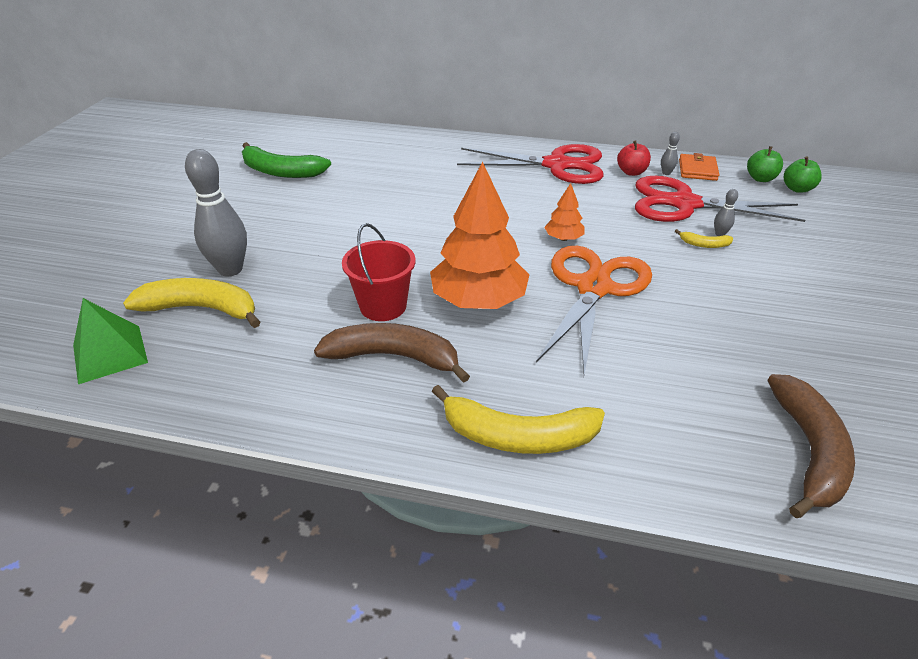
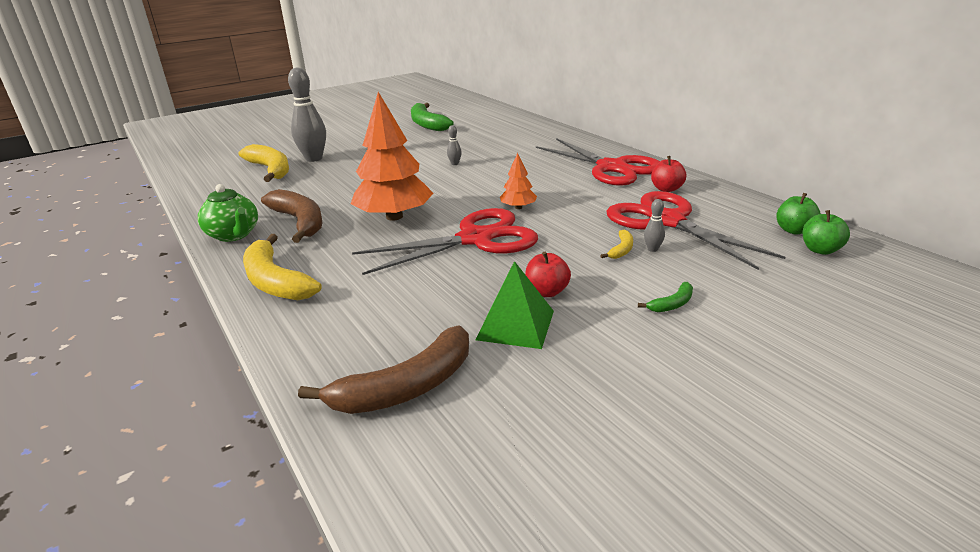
camera: 45 degrees right, 10 degrees down
green pyramid [73,298,148,384] -> green pyramid moved to [476,261,554,349]
red bucket [342,223,416,321] -> none
orange scissors [536,246,652,374] -> red scissors [352,208,538,275]
grey bowling pin [661,132,680,175] -> grey bowling pin moved to [447,125,462,165]
yellow banana [675,229,733,248] -> yellow banana turned 120 degrees counterclockwise [600,230,633,259]
orange wallet [679,153,719,181] -> none
none -> green teapot [198,184,258,242]
none -> red apple [525,252,571,297]
none -> green banana [638,282,693,312]

